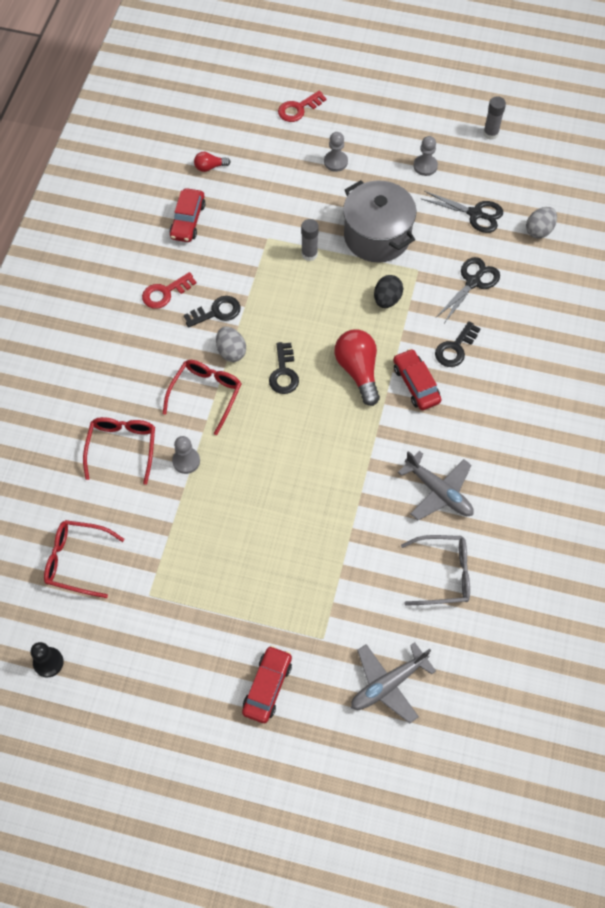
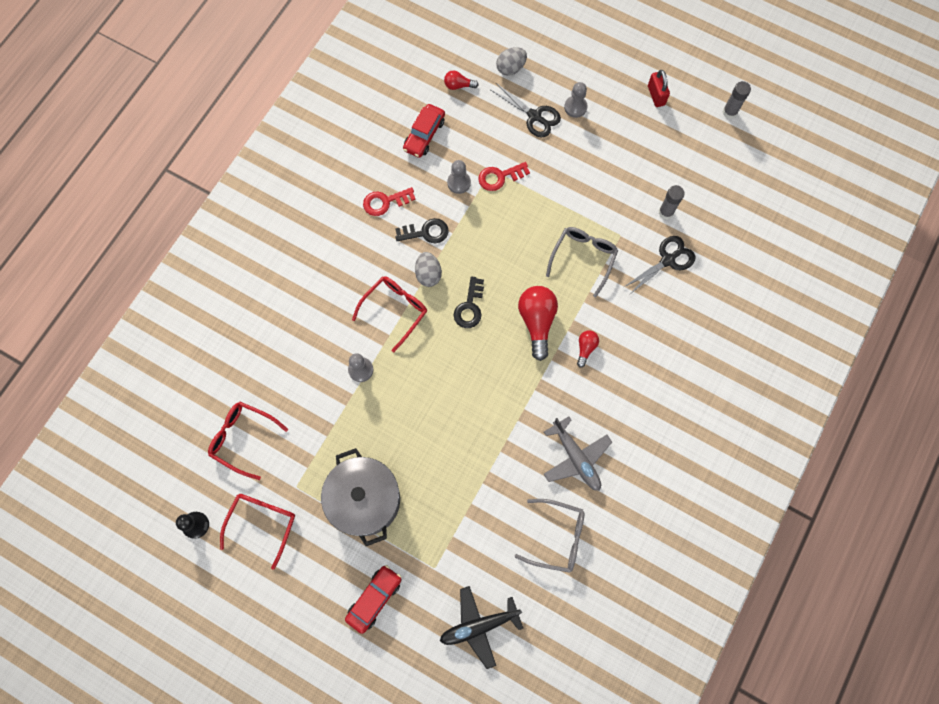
camera: 15 degrees right, 10 degrees up
red glasses [83,417,155,485] -> red glasses moved to [220,494,295,570]
red key [278,90,327,122] -> red key moved to [478,162,530,191]
grey glue stick [301,219,319,261] -> grey glue stick moved to [659,185,685,219]
grey pot [343,180,416,263] -> grey pot moved to [321,448,400,546]
grey plane [351,643,436,723] -> black plane [440,586,523,669]
black egg [374,275,403,308] -> grey glasses [546,227,618,297]
red car [393,349,441,410] -> red light bulb [577,330,599,368]
grey pawn [414,136,438,176] -> grey pawn moved to [447,160,471,194]
black scissors [421,191,503,233] -> black scissors moved to [491,83,561,137]
black key [435,321,480,367] -> none
grey egg [526,207,557,239] -> grey egg moved to [496,47,527,76]
none -> red padlock [648,70,670,107]

